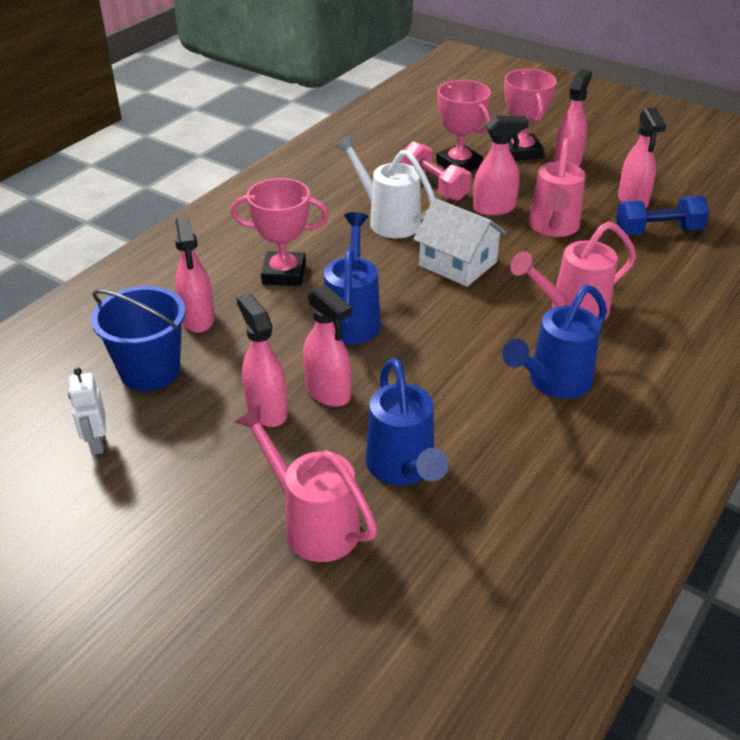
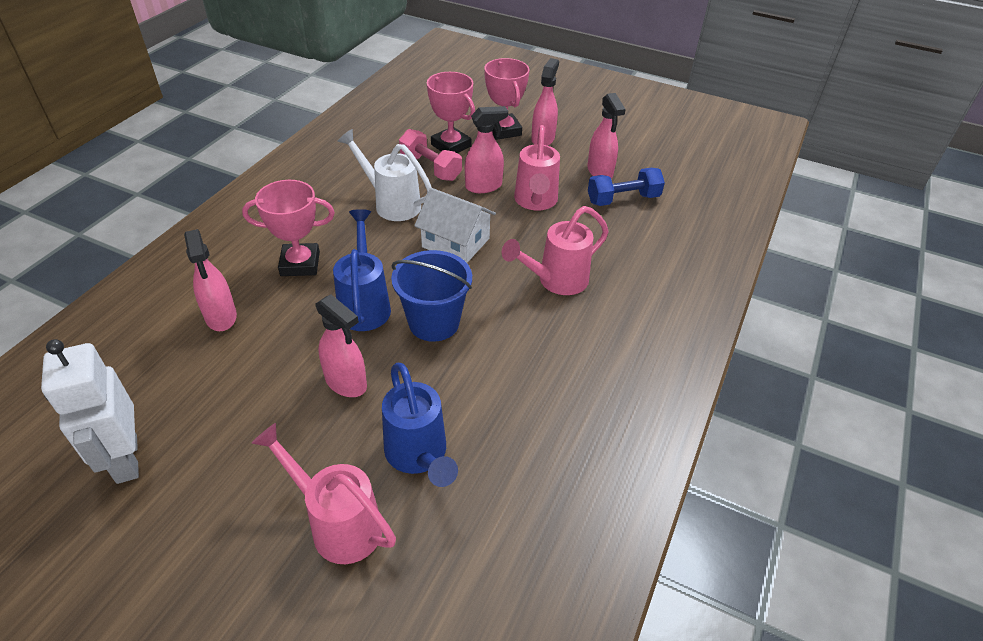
camera: 10 degrees left, 5 degrees up
white robot [68,368,106,455] -> white robot [41,339,139,484], size x1.86
blue bucket [91,286,186,391] -> blue bucket moved to [391,250,472,342]
pink spray bottle [236,293,288,427] -> none
blue watering can [502,285,607,399] -> none

